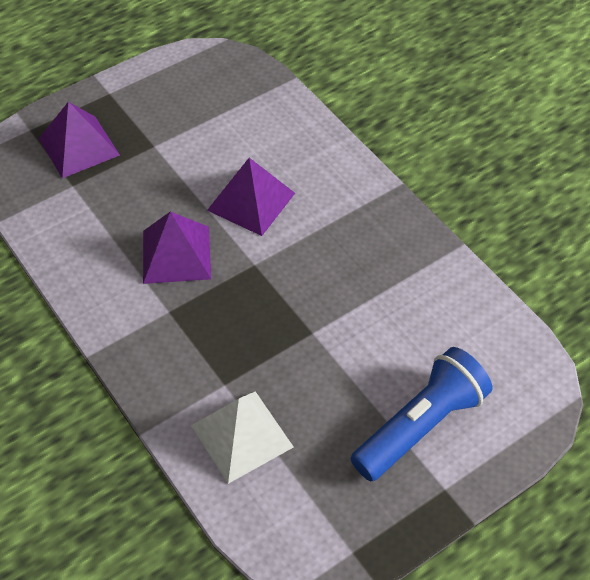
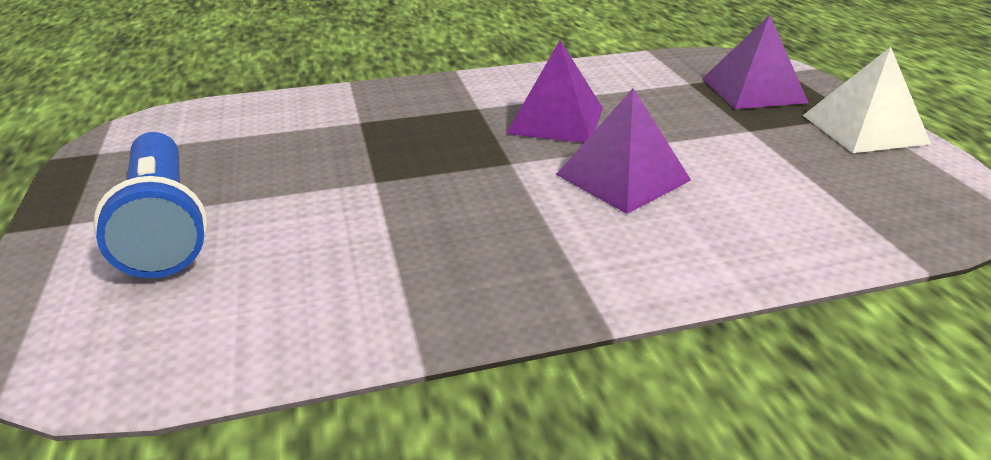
camera: 110 degrees right, 20 degrees down
white pyramid [191,391,293,484] -> white pyramid moved to [802,47,931,153]

